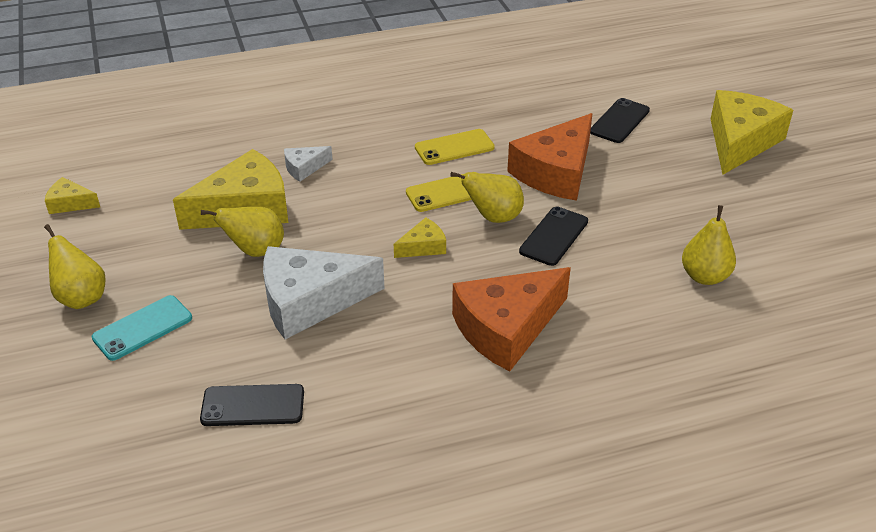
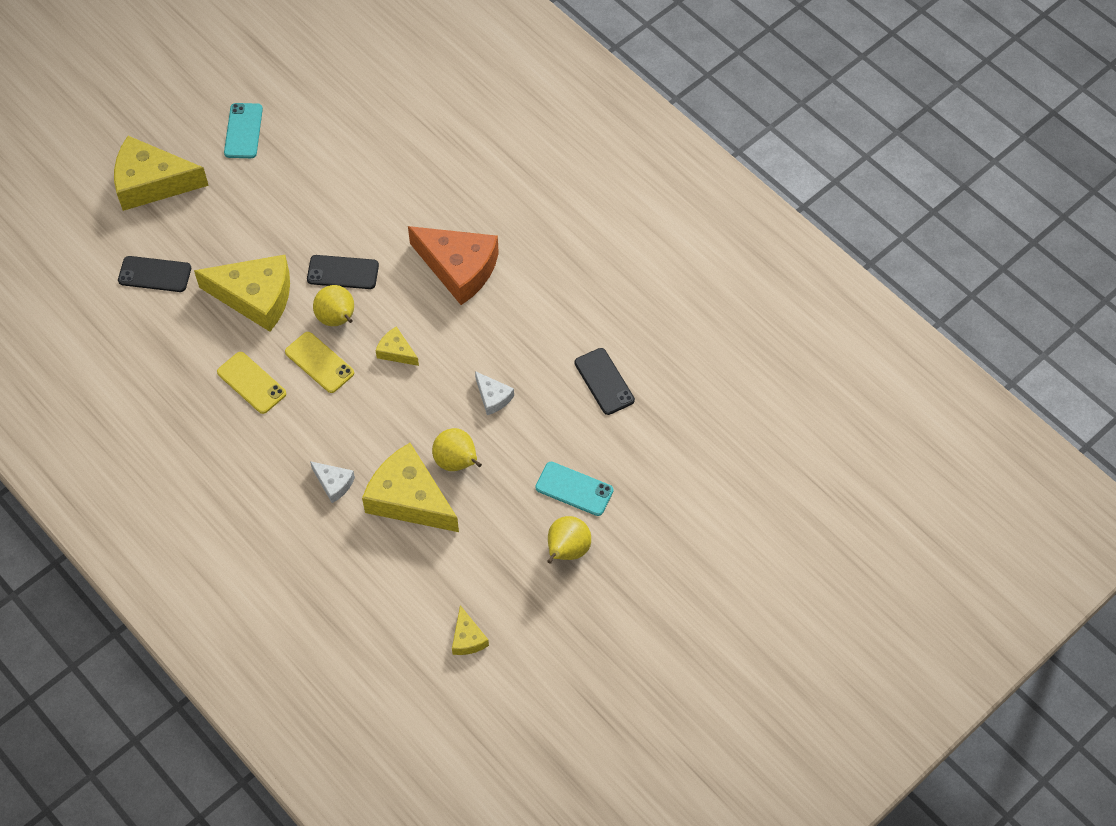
camera: 115 degrees left, 20 degrees up
white cheese [263,246,385,339] -> white cheese [475,371,514,415], size x0.47
orange cheese [507,113,593,201] -> yellow cheese [194,255,290,332]
yellow pear [682,205,736,285] -> none
none -> turquoise phone [224,103,263,158]

